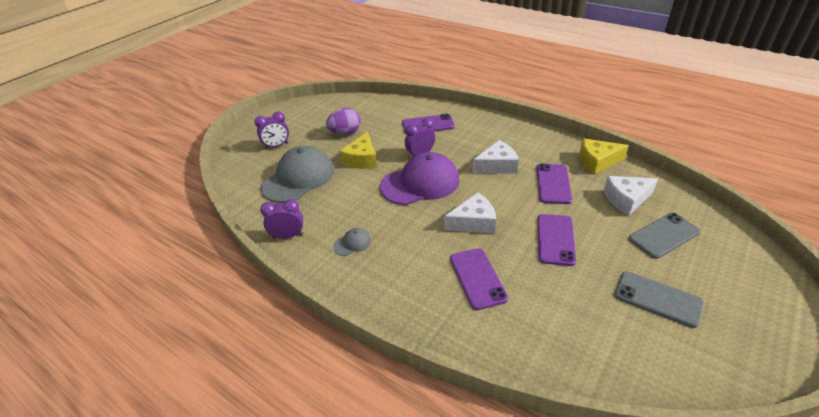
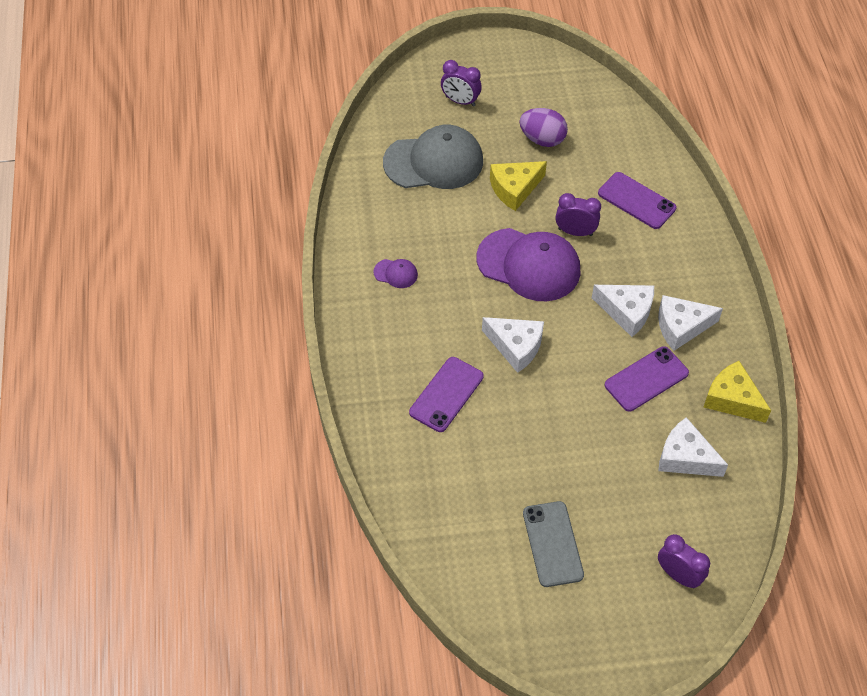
camera: 45 degrees right, 15 degrees up
purple clock [260,199,303,239] -> purple clock moved to [658,534,710,588]
grey cap [333,228,371,256] -> purple cap [373,259,418,288]
purple phone [538,214,576,266] -> none
grey phone [629,213,700,259] -> none
none -> white cheese [658,295,723,351]

